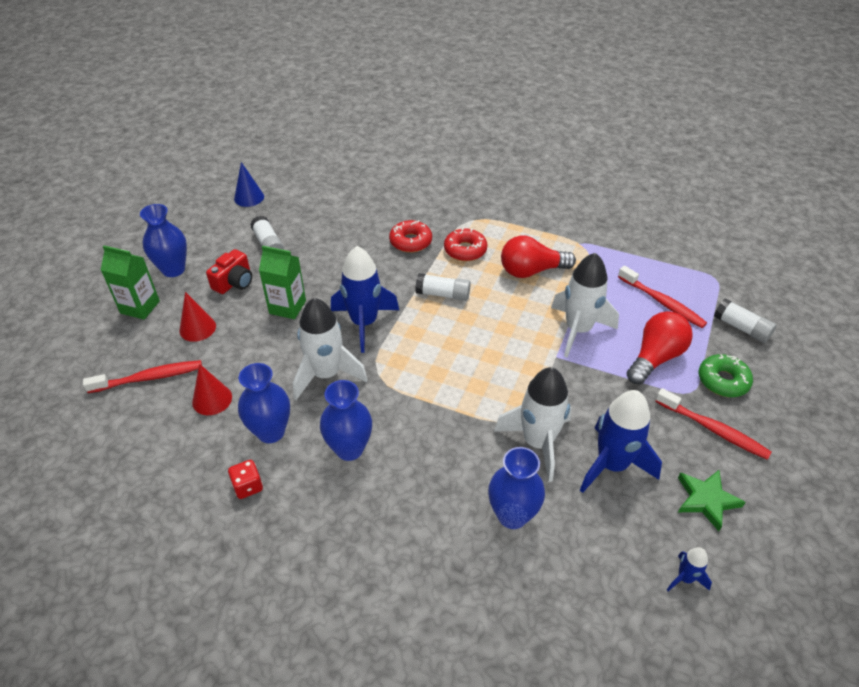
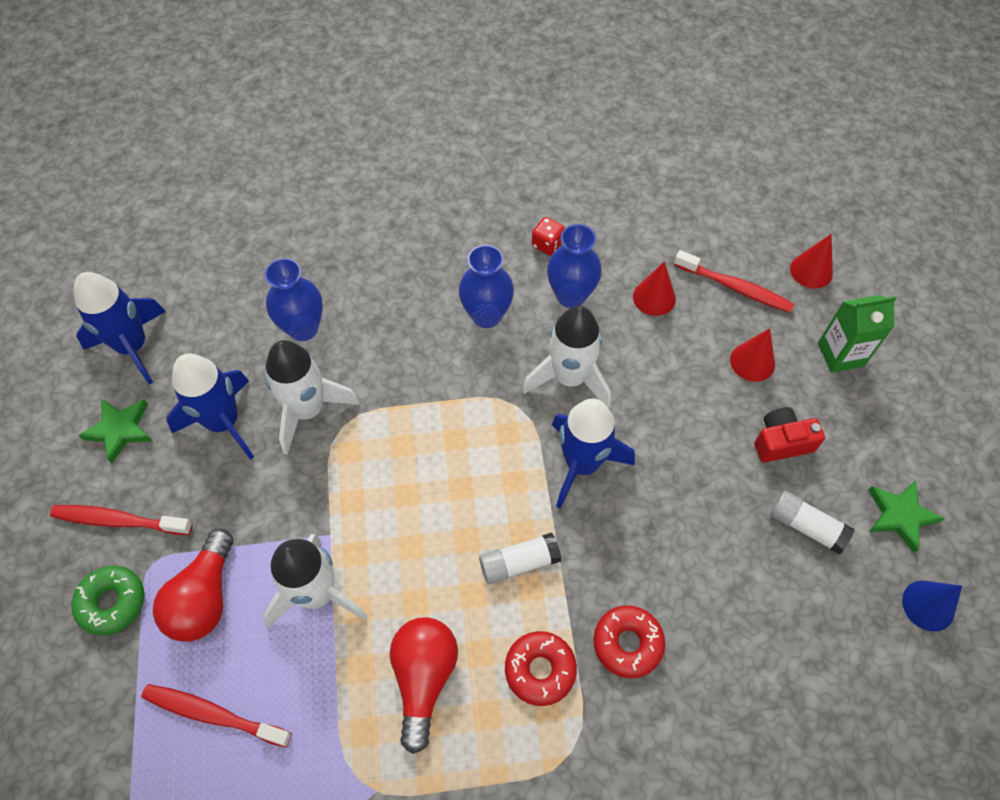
camera: 150 degrees right, 15 degrees up
red toothbrush [83,360,202,393] -> red toothbrush turned 105 degrees counterclockwise [674,250,794,313]
blue vase [140,204,187,277] -> none
red camera [206,249,252,294] -> red camera turned 75 degrees clockwise [754,407,825,463]
green carton [259,246,306,319] -> none
red light bulb [501,235,576,278] -> red light bulb turned 45 degrees counterclockwise [390,617,458,754]
blue rocket [667,547,712,591] -> blue rocket [74,272,166,384], size x2.15
white glue stick [714,298,776,343] -> none
none -> red cone [790,234,833,289]
none -> green star [868,480,945,553]

